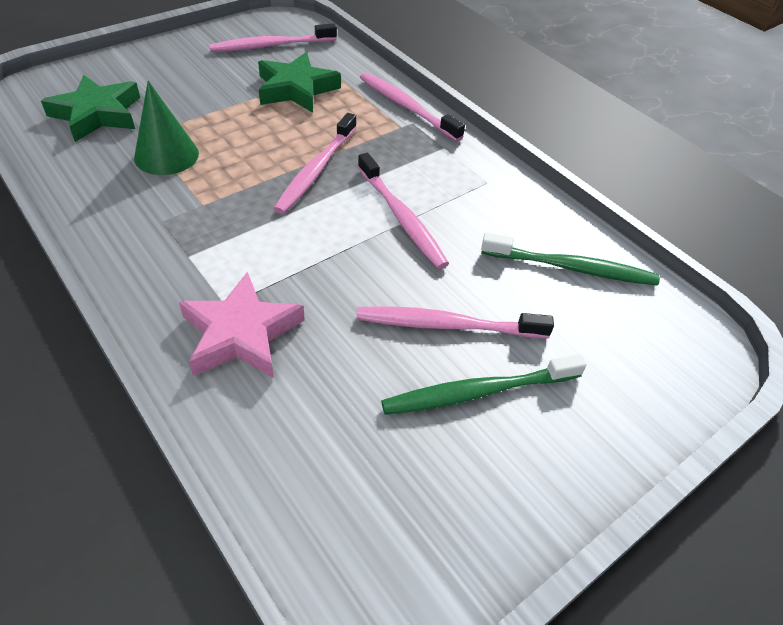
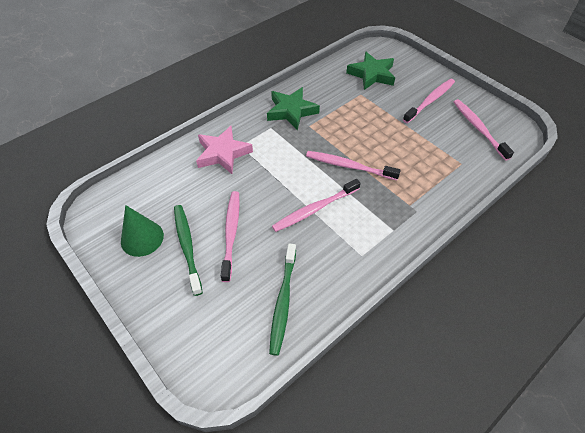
camera: 90 degrees right, 5 degrees up
green cone [134,81,199,175] -> green cone moved to [121,205,164,257]
green star [258,52,341,113] -> green star moved to [267,87,320,130]
pink toothbrush [360,72,465,141] -> pink toothbrush moved to [403,79,455,123]

